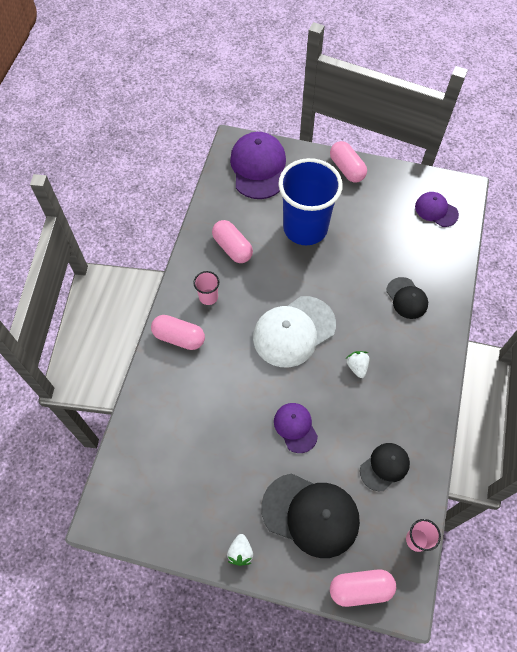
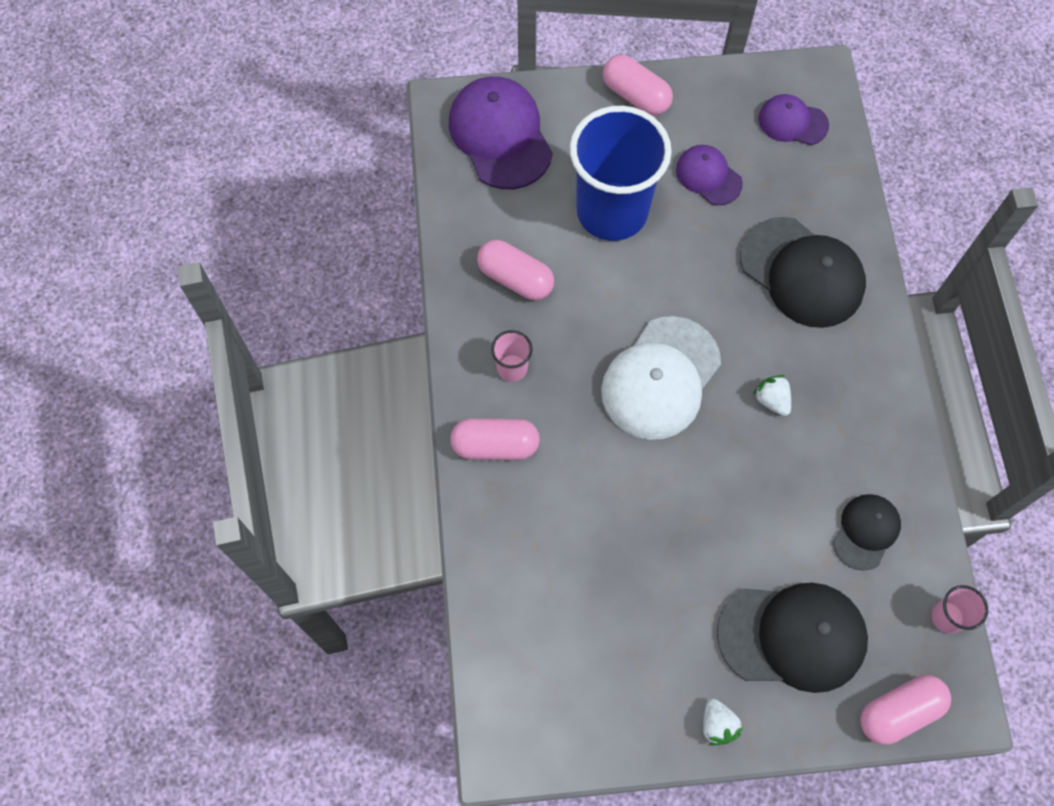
camera: 20 degrees left, 5 degrees up
purple cap [274,403,318,453] -> purple cap moved to [676,145,743,205]
black cap [386,277,428,319] -> black cap [740,217,866,328], size x1.79

